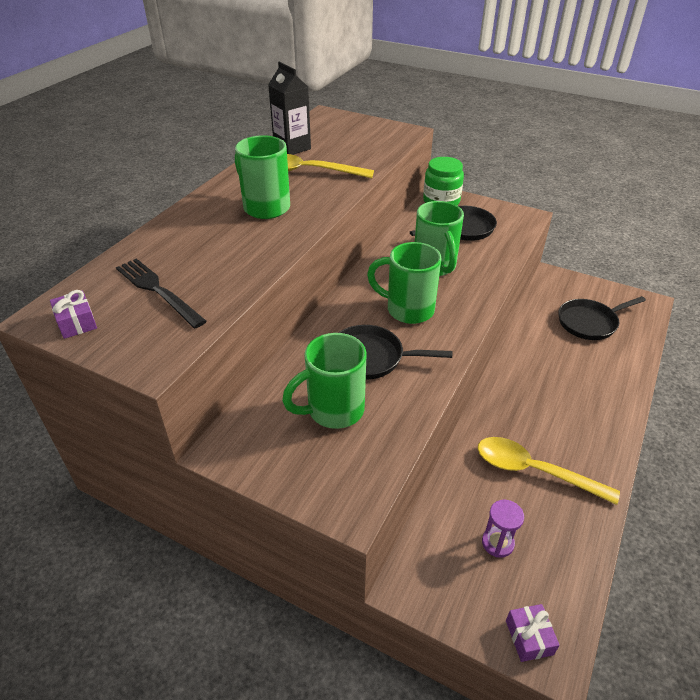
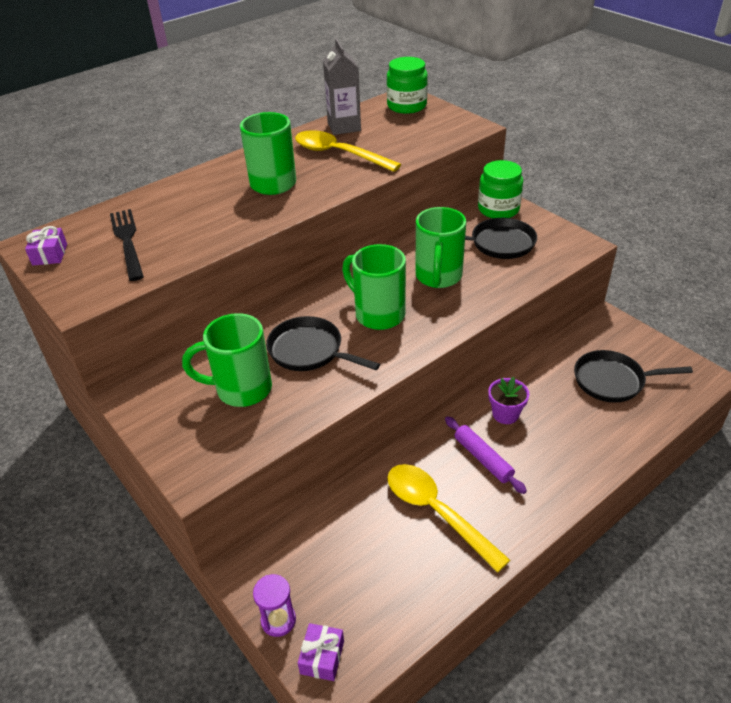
camera: 25 degrees right, 0 degrees up
black carton [268,61,311,155] -> grey carton [323,38,361,135]
purple hourglass [482,500,524,558] -> purple hourglass moved to [253,574,296,637]
none -> green jar [387,57,428,114]
none -> purple rolling pin [445,416,527,494]
none -> purple flower pot [488,377,529,424]

